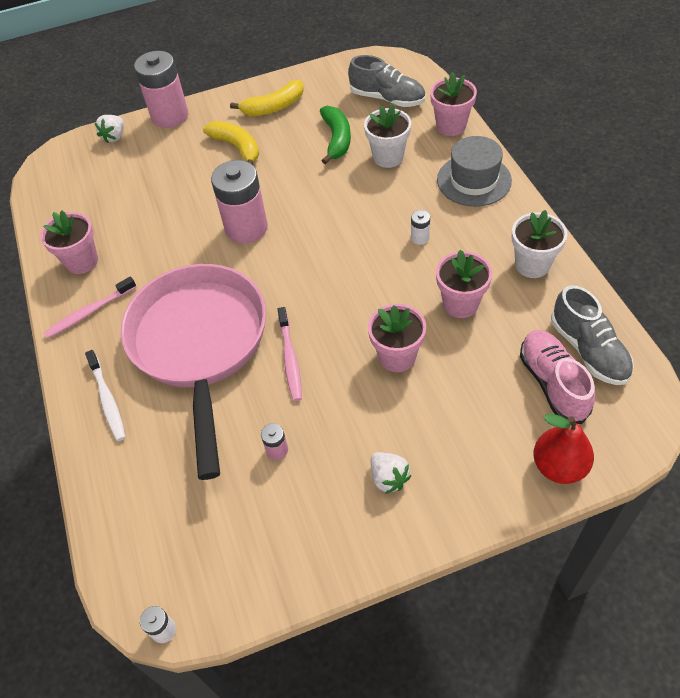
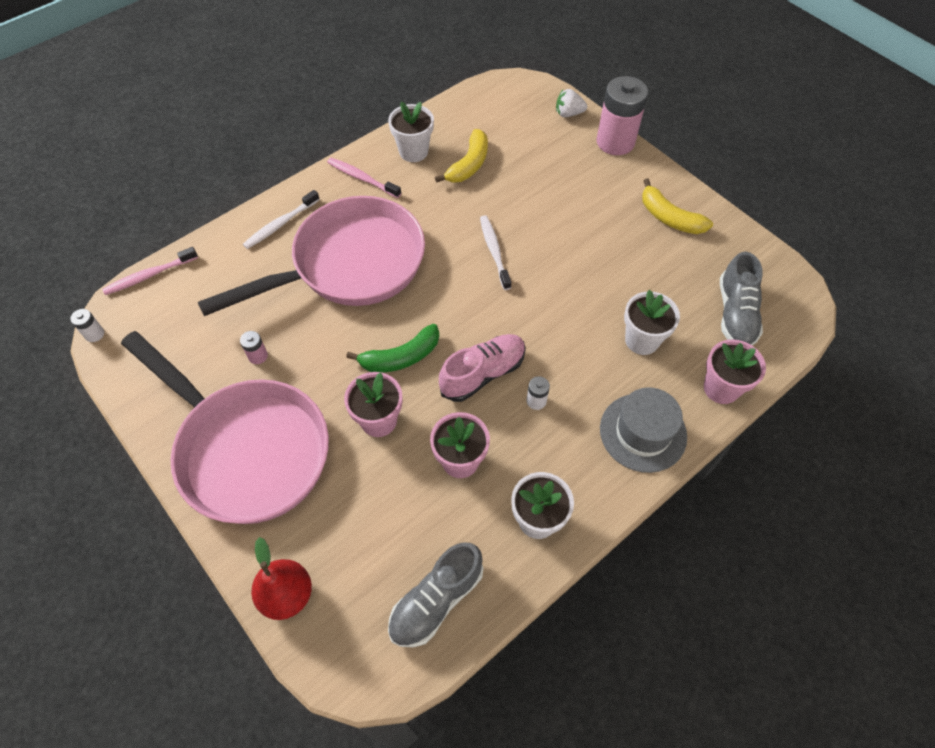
camera: 65 degrees right, 5 degrees up
pink flower pot [40,211,98,274] -> white flower pot [388,102,434,162]
yellow banana [203,121,259,165] -> yellow banana moved to [435,129,488,183]
pink battery [211,160,268,244] -> white toothbrush [480,215,511,290]
pink toothbrush [277,307,302,401] -> pink toothbrush moved to [102,247,198,295]
green banana [320,106,351,164] -> green banana moved to [346,324,439,373]
white strawberry [371,452,411,494] -> pink pan [121,331,329,524]
pink shoe [520,330,595,424] -> pink shoe moved to [439,334,526,402]

